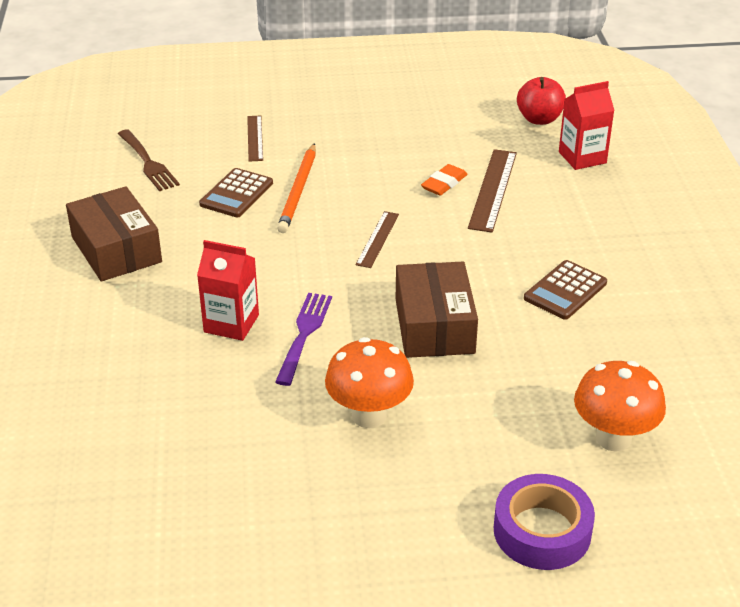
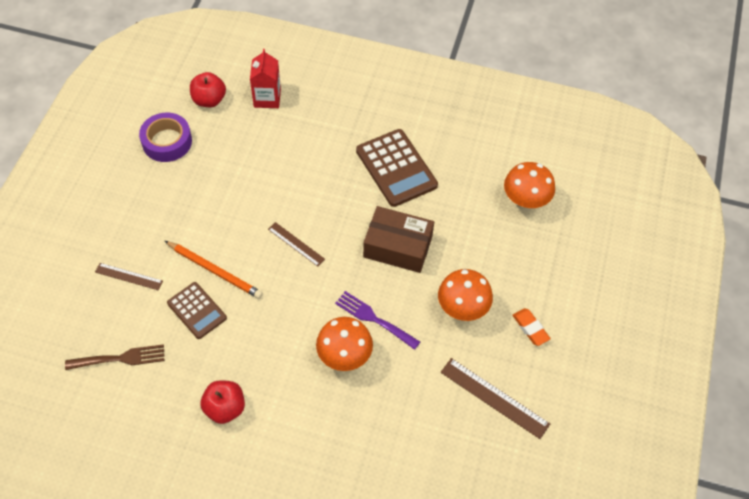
camera: 70 degrees left, 20 degrees up
brown box [66,186,162,282] -> red apple [201,380,245,424]
red carton [197,240,259,341] -> orange mushroom [316,317,373,371]
orange eraser [421,164,468,196] -> orange eraser moved to [512,308,551,346]
brown ruler [468,149,517,232] -> brown ruler moved to [440,358,550,439]
purple tape [494,474,595,570] -> purple tape moved to [139,113,192,162]
brown calculator [524,260,607,320] -> brown calculator [356,129,438,207], size x1.61

